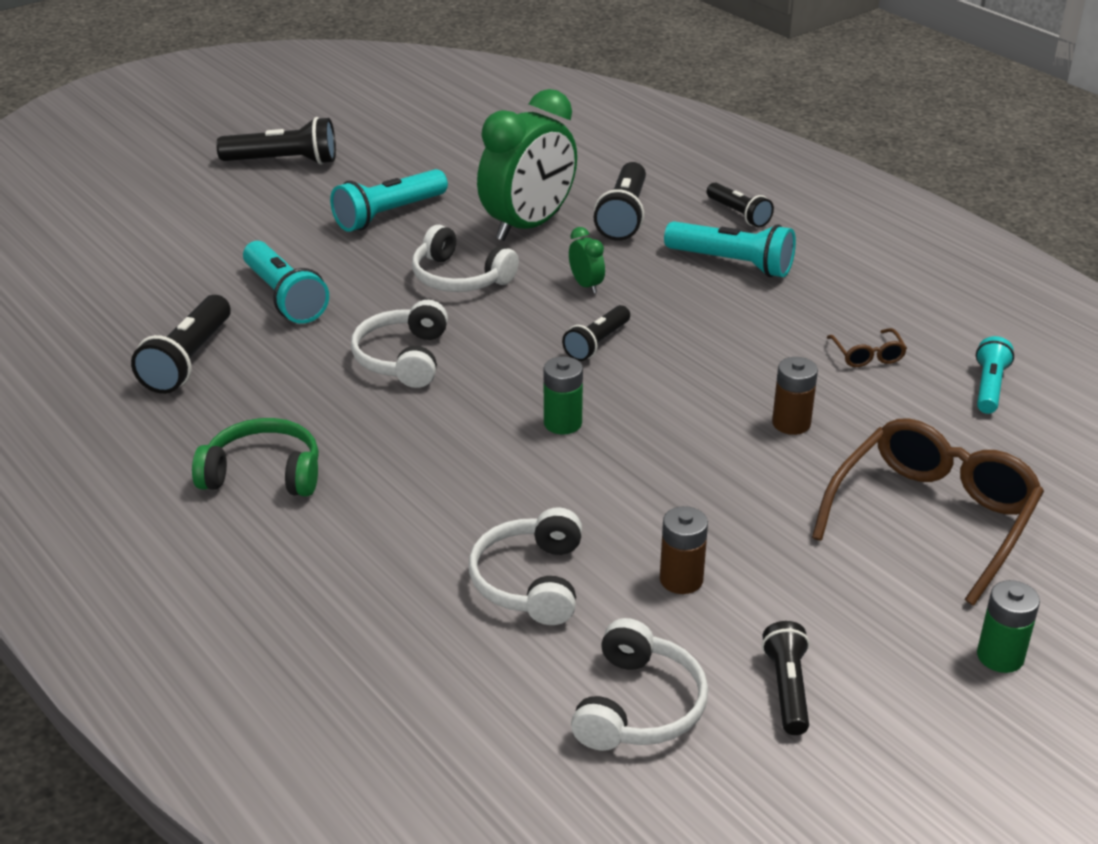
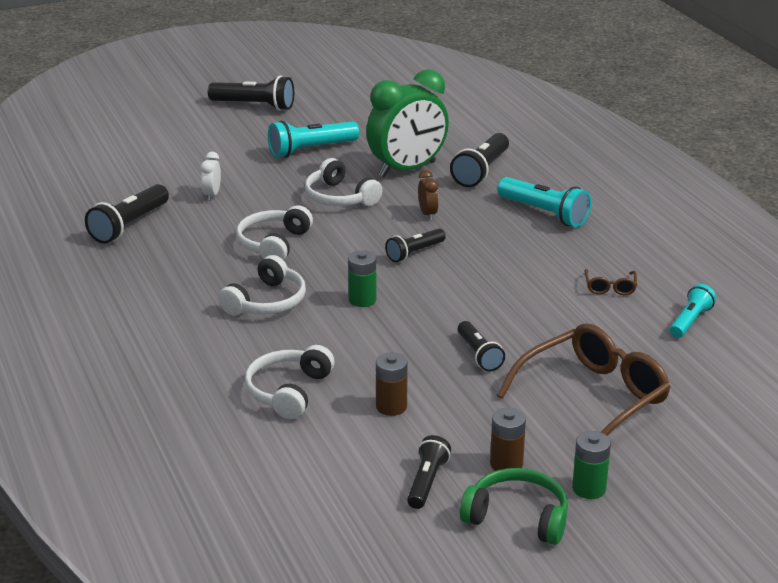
camera: 15 degrees right, 5 degrees down
green headphones [192,418,319,496] -> green headphones moved to [460,468,568,545]
turquoise flashlight [243,241,329,324] -> white clock [200,152,221,201]
green clock [569,227,605,294] -> brown clock [418,170,439,220]
white headphones [571,618,708,751] -> white headphones moved to [218,255,306,316]
black flashlight [707,183,774,227] -> black flashlight moved to [457,321,505,372]
brown battery [772,357,818,435] -> brown battery moved to [490,408,526,471]

